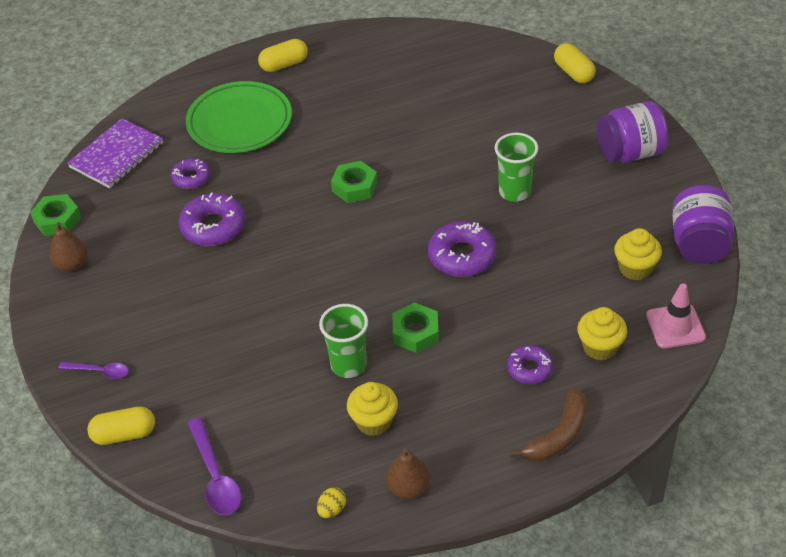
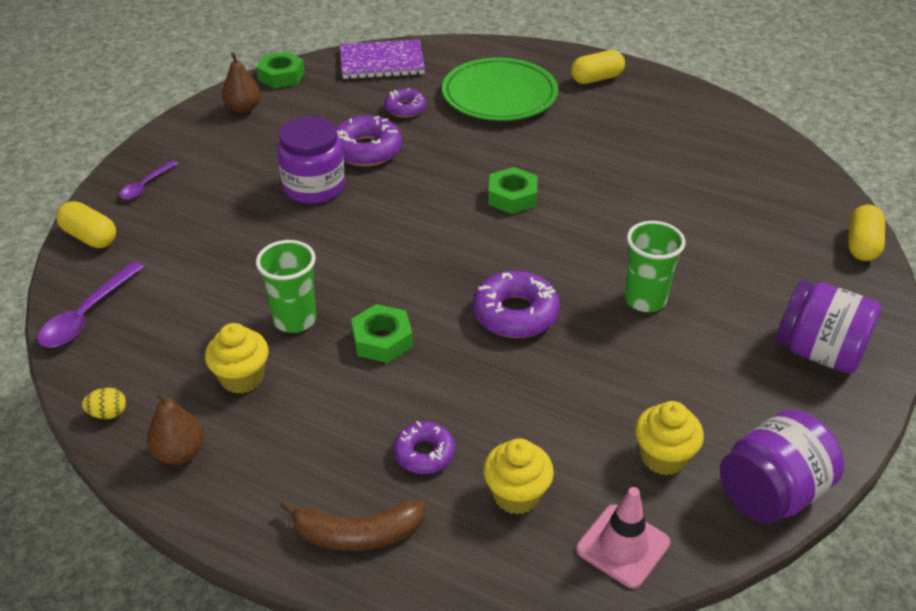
camera: 45 degrees right, 5 degrees down
purple spoon [58,362,129,379] -> purple spoon turned 60 degrees clockwise [119,160,178,200]
yellow capsule [258,39,308,72] -> yellow capsule turned 45 degrees counterclockwise [571,50,625,84]
none -> purple jar [277,117,345,204]

